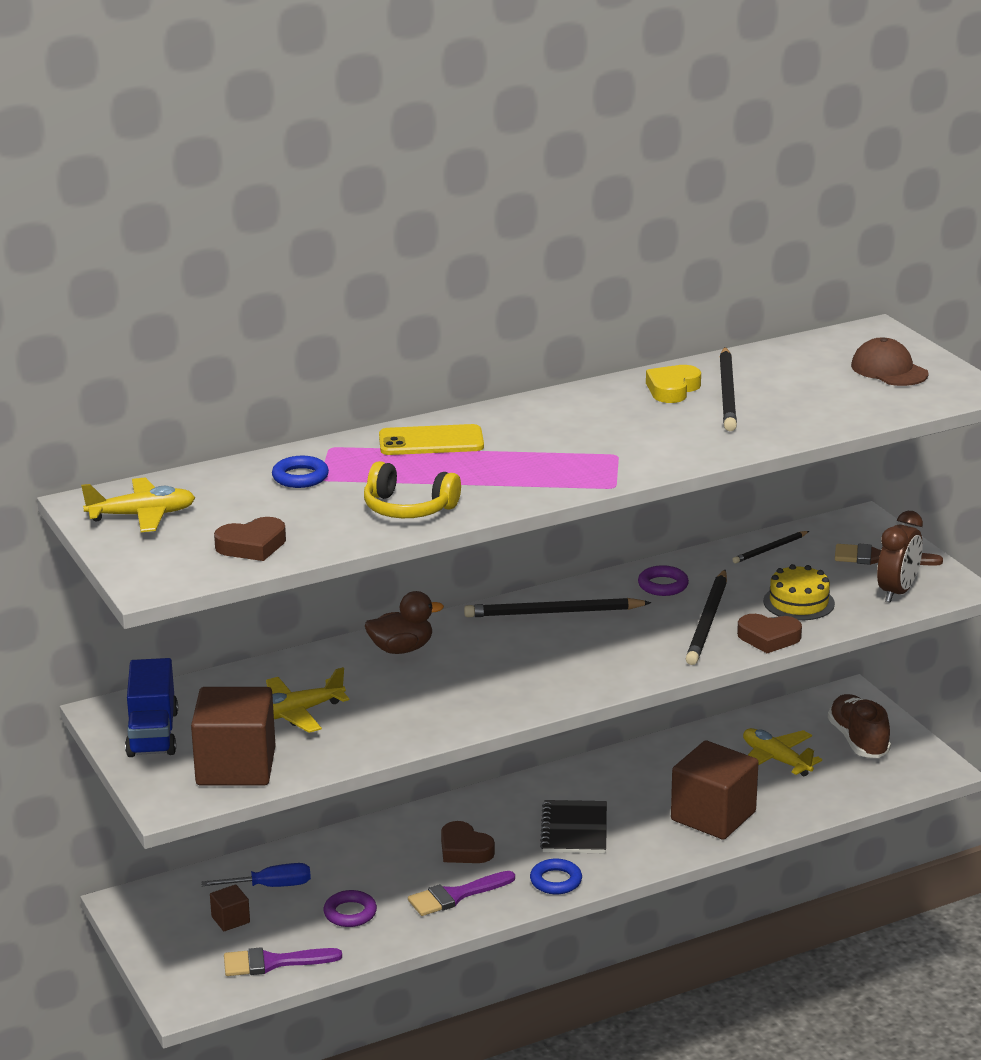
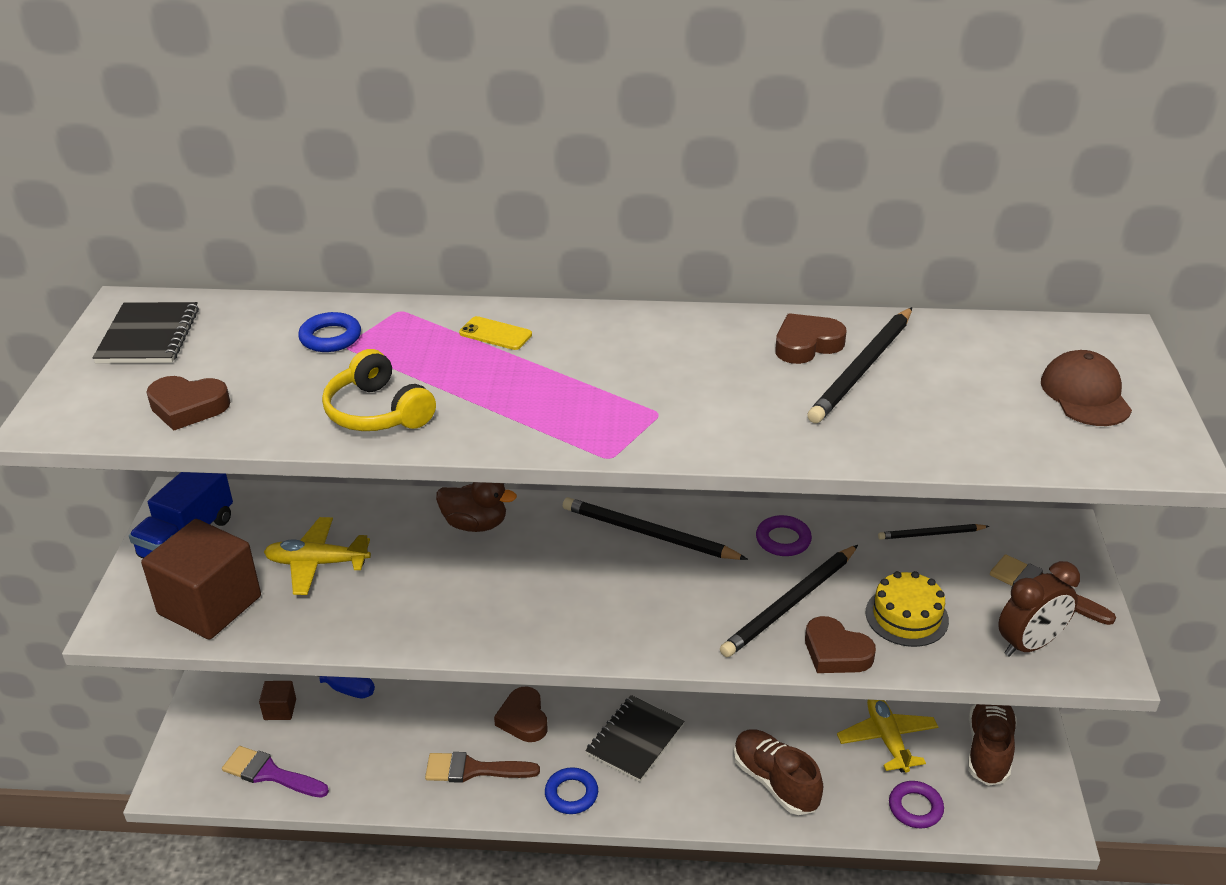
camera: 30 degrees right, 10 degrees up
yellow plane [81,478,195,532] -> black notebook [93,302,199,364]
purple ring [324,890,377,927] -> purple ring moved to [889,781,944,828]
yellow phone [379,424,484,455] -> yellow phone [459,316,532,350], size x0.60
purple brush [408,871,515,916] -> brown brush [425,752,540,783]
yellow heart [646,365,701,403] -> brown heart [775,313,847,364]
brown cube [671,740,759,840] -> brown shoe [734,729,823,815]

